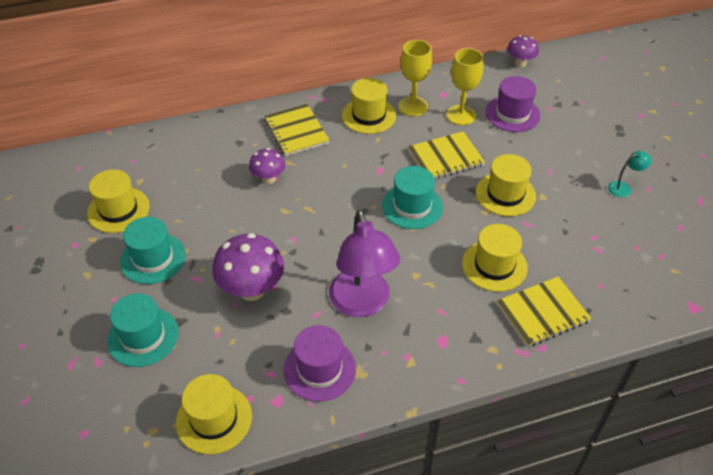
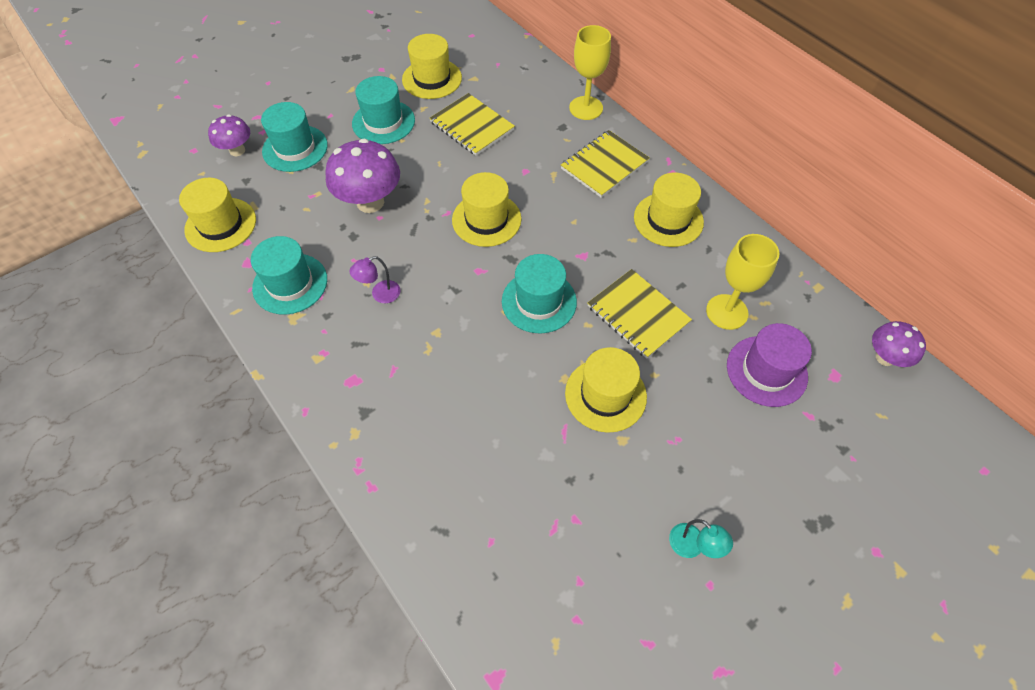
camera: 70 degrees right, 10 degrees up
purple mushroom [249,148,285,184] -> purple mushroom moved to [208,114,250,156]
purple hat [284,325,356,402] -> turquoise hat [251,236,327,315]
purple lamp [329,210,400,317] -> purple lamp [350,256,401,303], size x0.42
yellow goblet [398,40,432,116] -> yellow goblet moved to [569,25,611,120]
yellow hat [462,224,528,292] -> yellow hat moved to [452,172,521,247]
yellow notebook [497,276,592,347] -> yellow notebook moved to [429,93,515,156]

